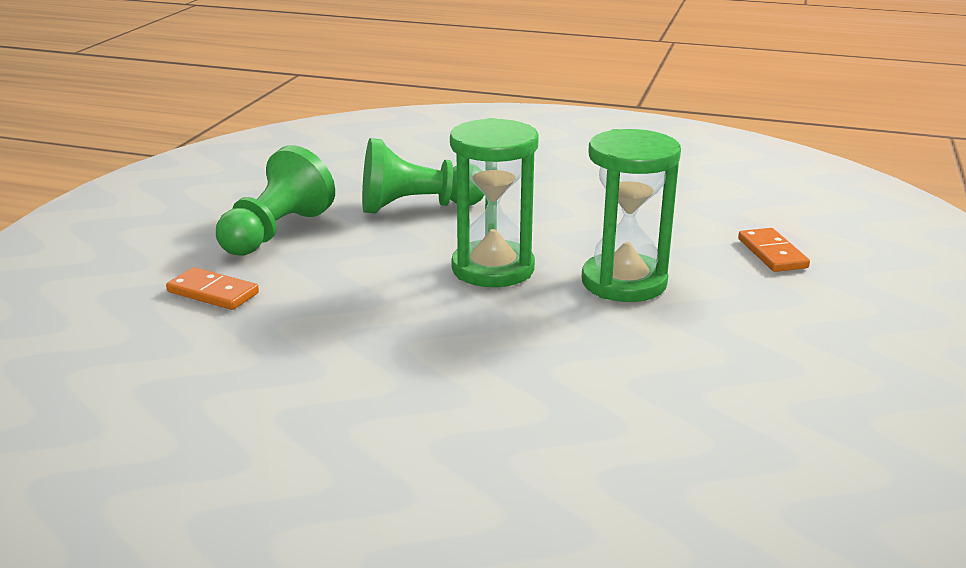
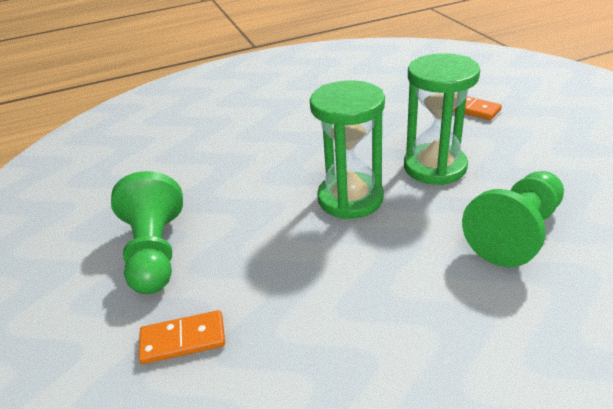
camera: 35 degrees left, 10 degrees up
green pawn [362,138,485,213] -> green pawn moved to [462,171,564,267]

